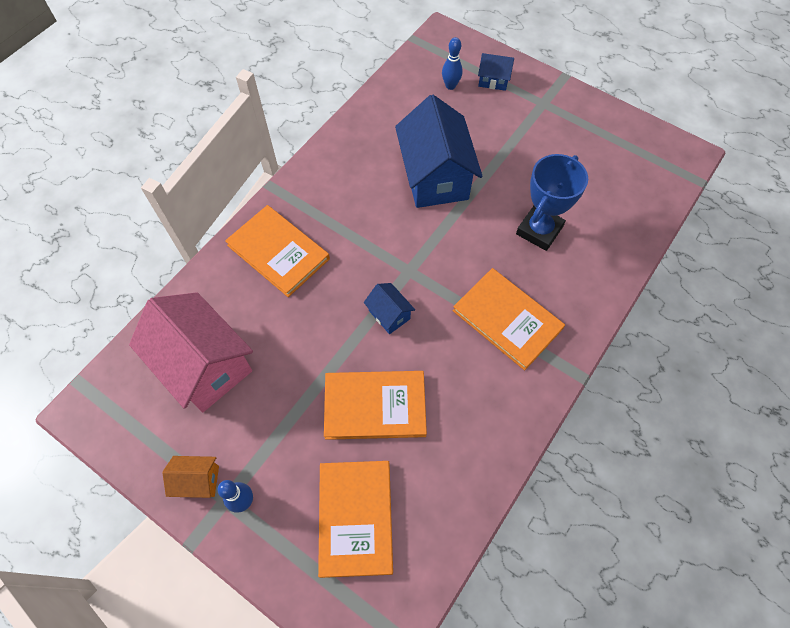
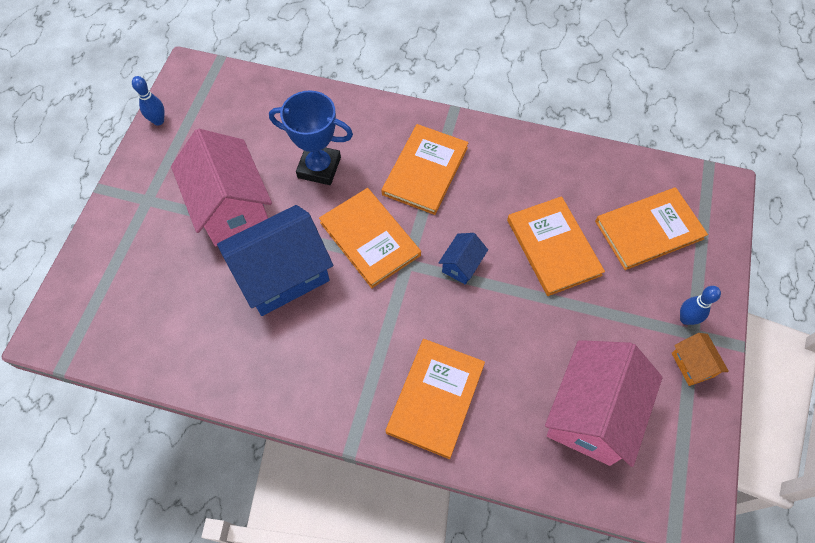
camera: 110 degrees left, 0 degrees up
blue bowling pin [442,37,463,90] -> blue bowling pin moved to [132,76,165,125]
blue house [478,53,514,91] -> none
none -> pink house [171,129,272,246]
none -> orange book [319,188,421,288]

